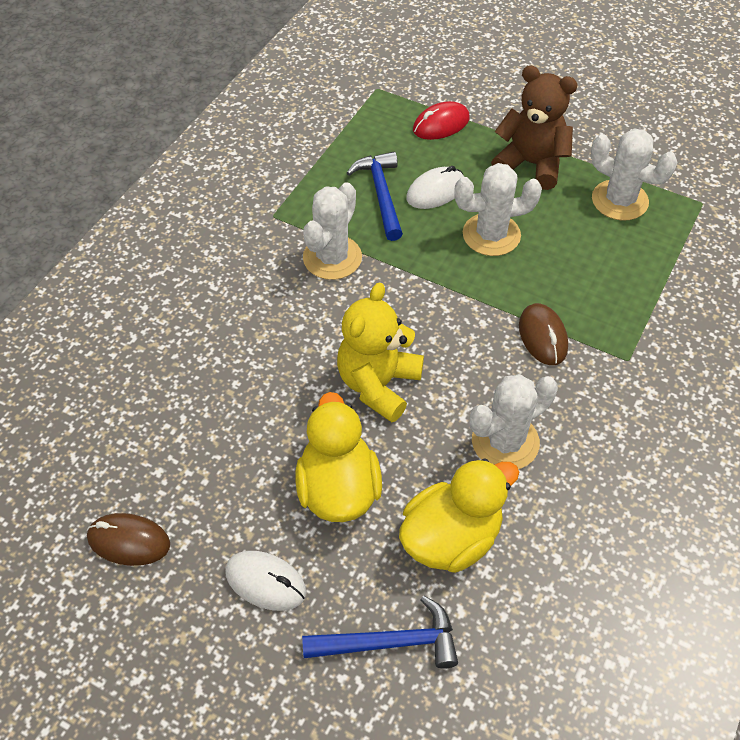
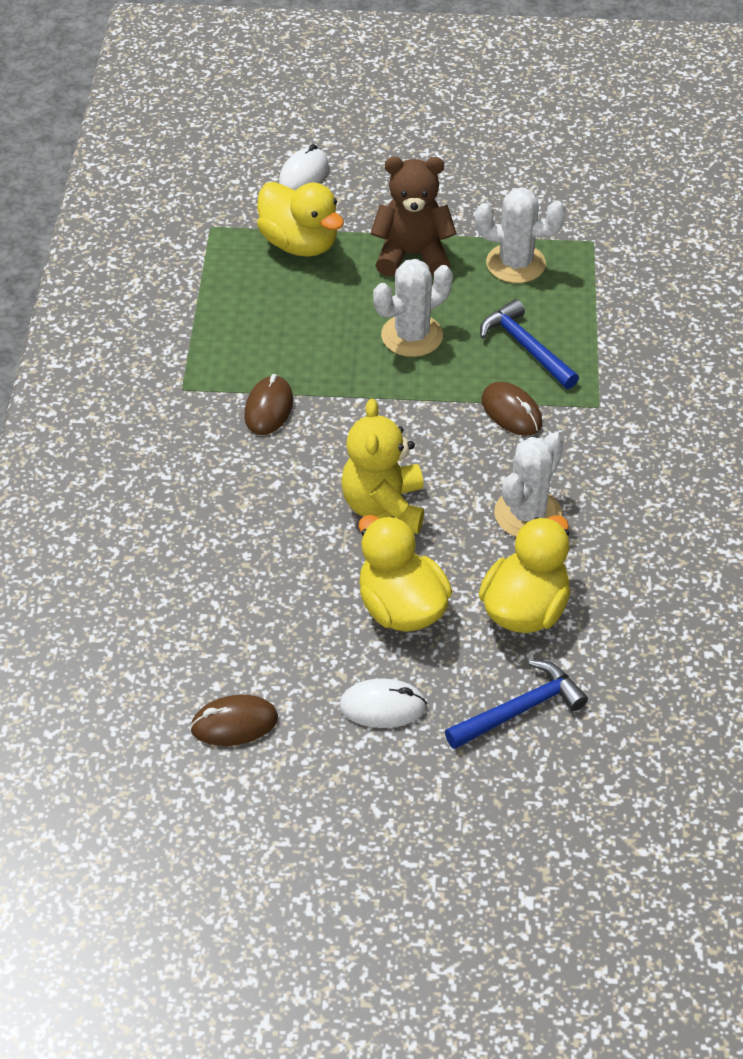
camera: 25 degrees left, 5 degrees down
white cactus [303,182,362,280] -> brown mouse [244,374,293,435]
blue hammer [347,152,403,241] -> blue hammer moved to [480,299,579,389]
white mouse [406,166,464,209] -> white mouse moved to [279,144,329,190]
red mouse [413,101,470,140] -> yellow duck [257,182,344,257]

